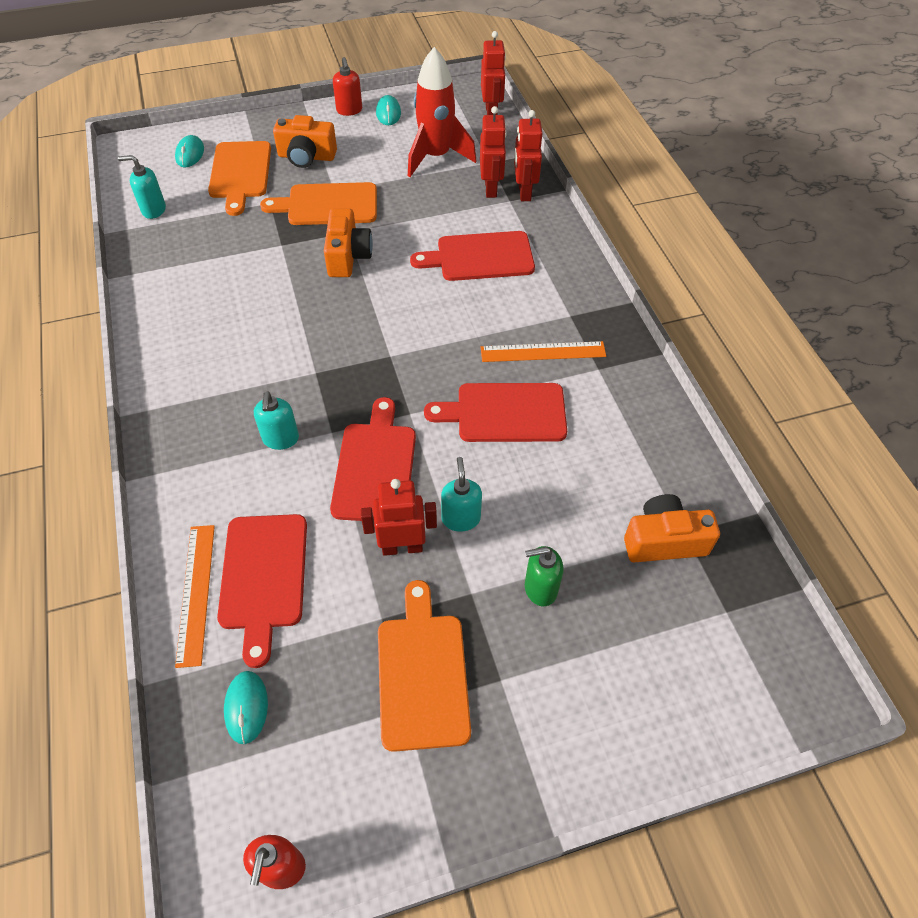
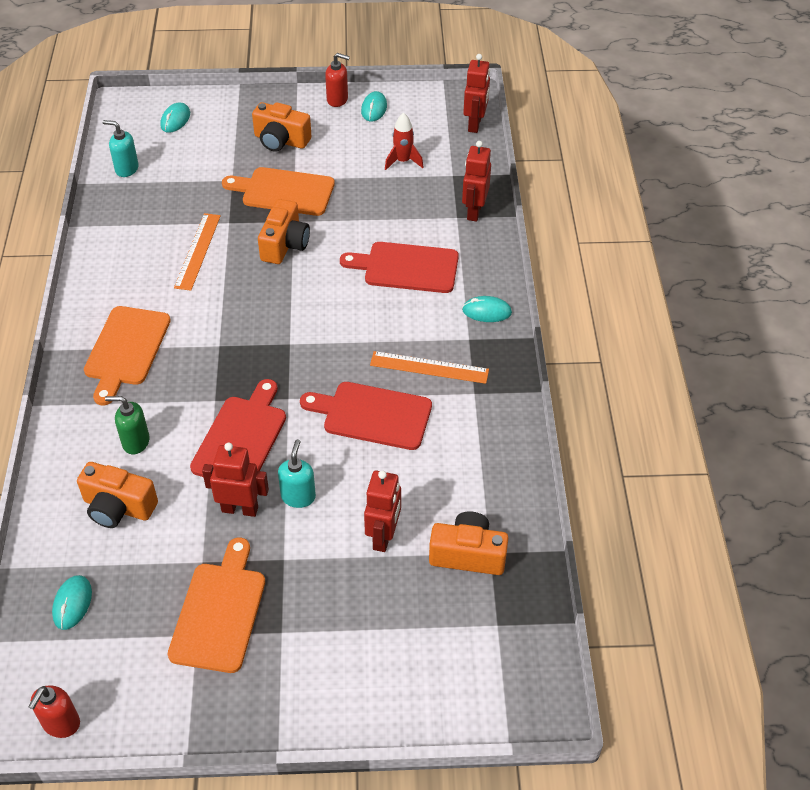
camera: 15 degrees right, 5 degrees down
orange ruler [175,525,215,668] -> orange ruler moved to [174,213,221,291]
orange cutting board [208,141,271,216] -> orange cutting board moved to [84,306,171,405]
red cutting board [217,514,307,668] -> orange camera [77,462,158,528]
turquoise soap dispenser [254,391,299,450] -> none
red soap dispenser [333,57,362,116] -> red soap dispenser turned 75 degrees counterclockwise [325,53,350,107]
red rocket [408,47,476,177] -> red rocket [385,112,423,170], size x0.54
red robot [480,106,507,198] -> red robot moved to [364,470,401,552]
green soap dispenser [525,546,563,606] -> green soap dispenser moved to [105,396,150,454]
none -> turquoise mouse [462,296,512,322]

